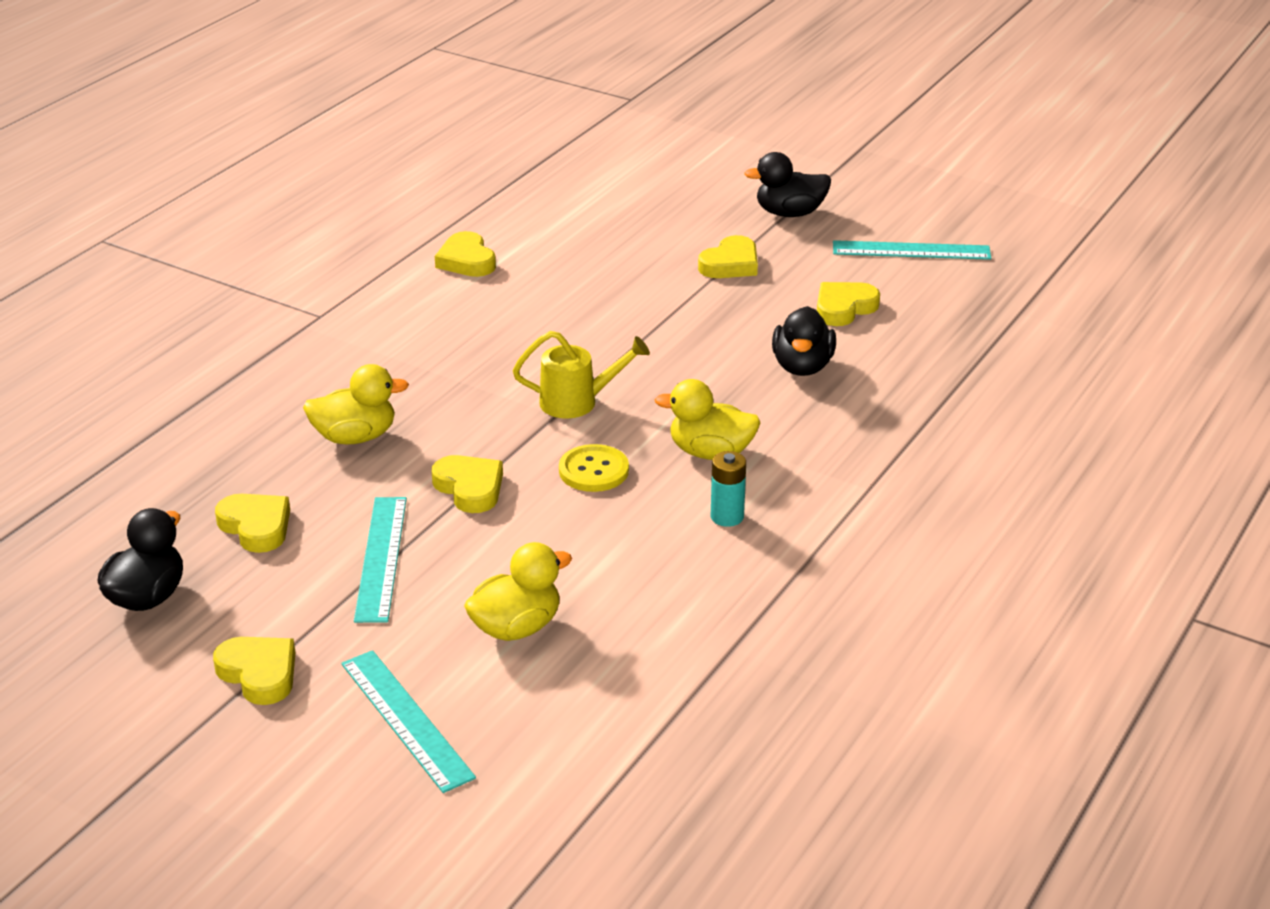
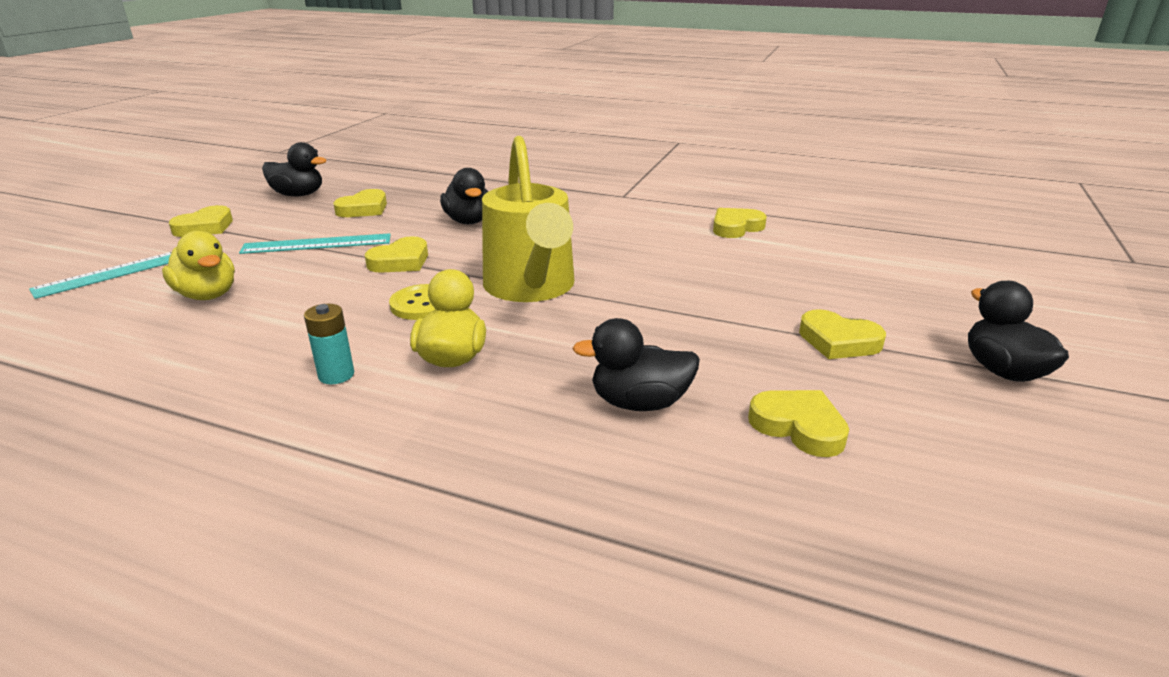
camera: 80 degrees right, 5 degrees down
yellow duck [303,364,409,445] -> black duck [440,168,488,224]
yellow watering can [513,331,650,419] -> yellow watering can [482,136,575,302], size x1.83
turquoise ruler [833,240,991,260] -> none

